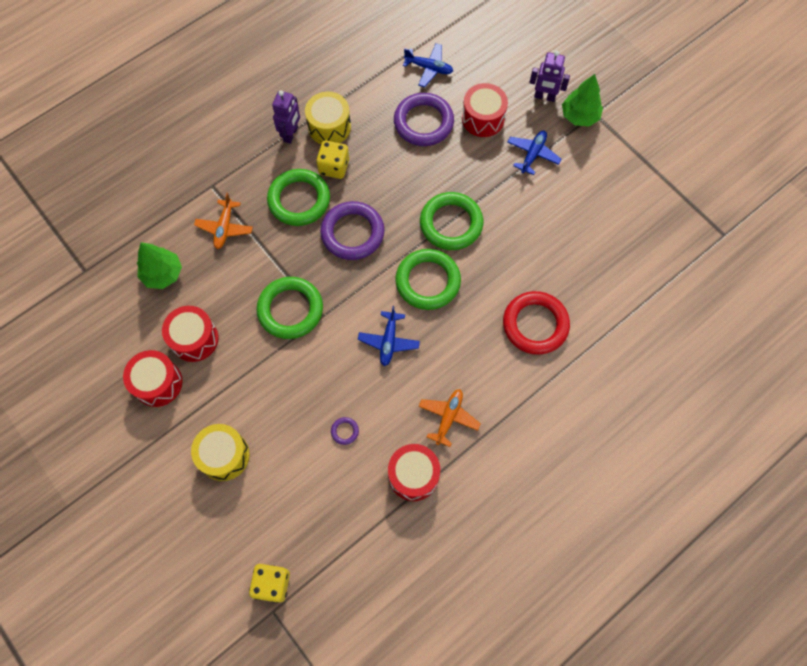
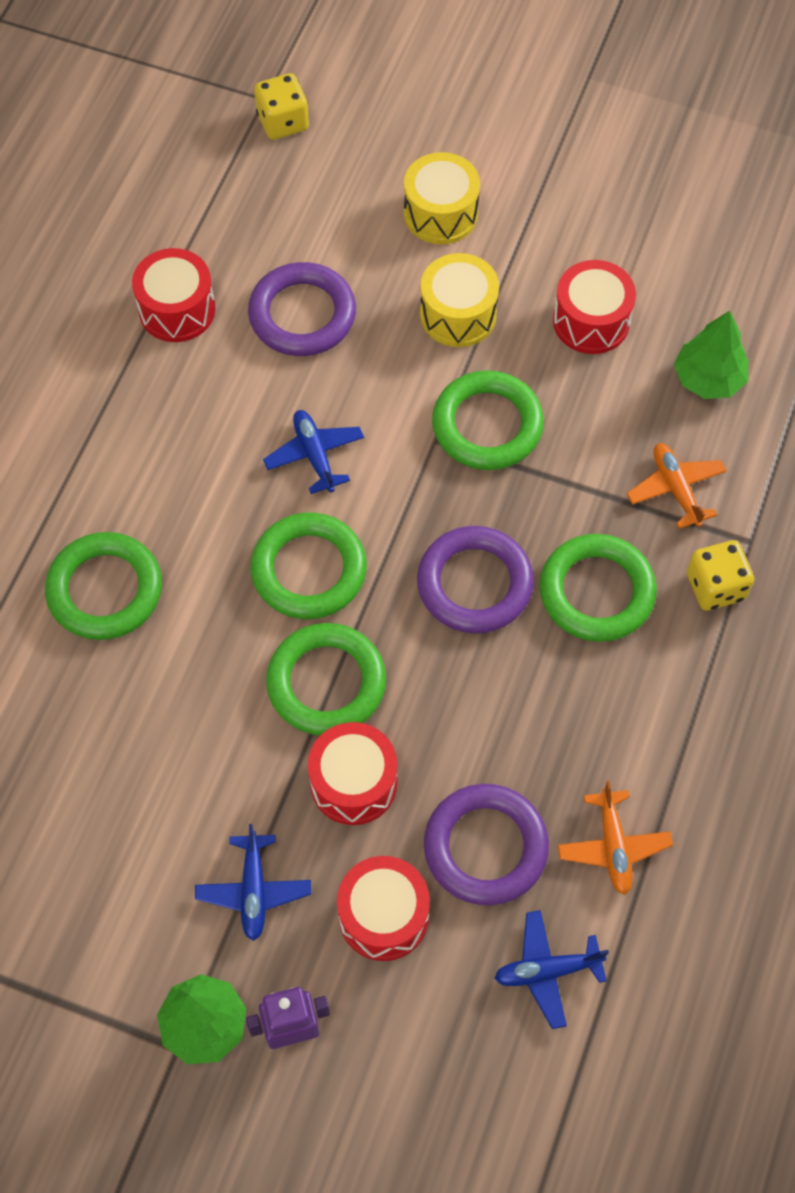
camera: 150 degrees right, 5 degrees down
red drum [123,350,183,407] -> red drum moved to [308,722,397,825]
purple robot [272,90,300,144] -> none
yellow drum [305,92,351,144] -> yellow drum moved to [420,253,499,347]
yellow dice [316,141,349,179] -> yellow dice moved to [687,540,754,611]
purple ring [331,417,359,445] -> purple ring [248,262,356,356], size x2.49
orange plane [419,389,481,447] -> orange plane moved to [557,780,673,895]
red ring [503,291,570,355] -> green ring [45,532,162,640]

